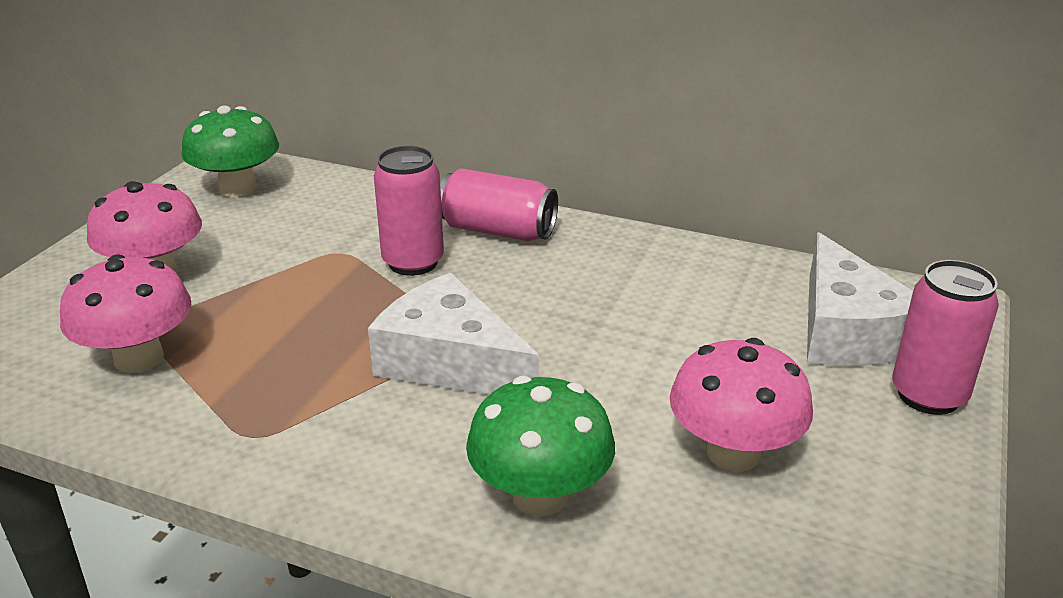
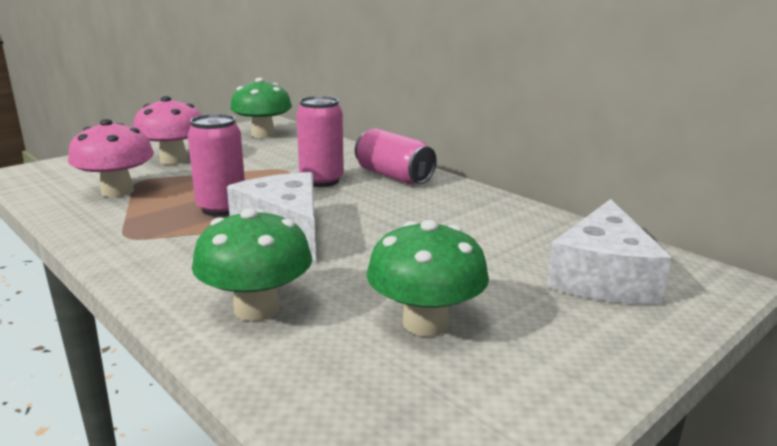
camera: 25 degrees right, 10 degrees down
pink mushroom [670,338,813,472] -> green mushroom [366,220,489,336]
pink can [892,260,999,415] -> pink can moved to [188,114,245,216]

